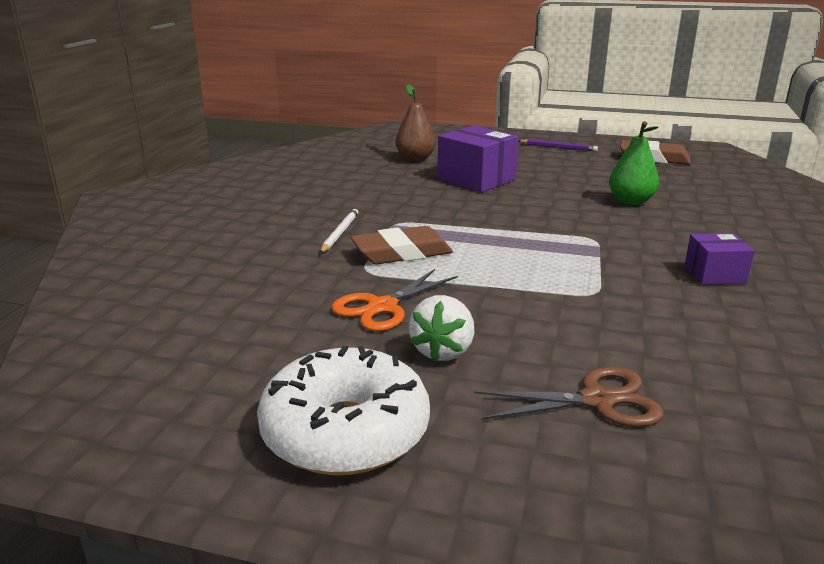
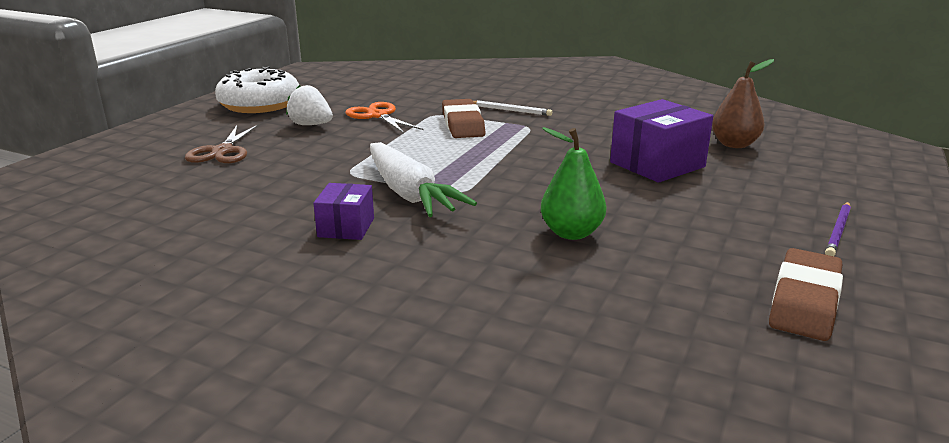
camera: 100 degrees right, 0 degrees up
none -> white carrot [370,142,477,217]

